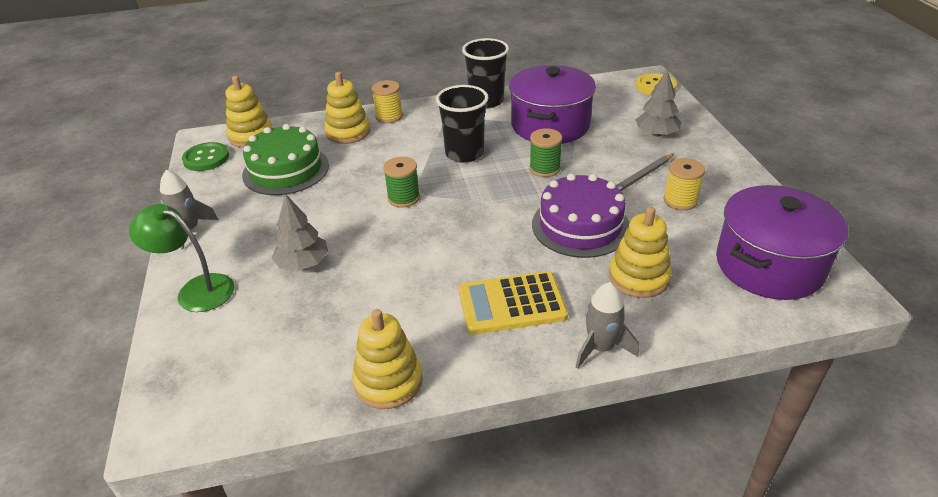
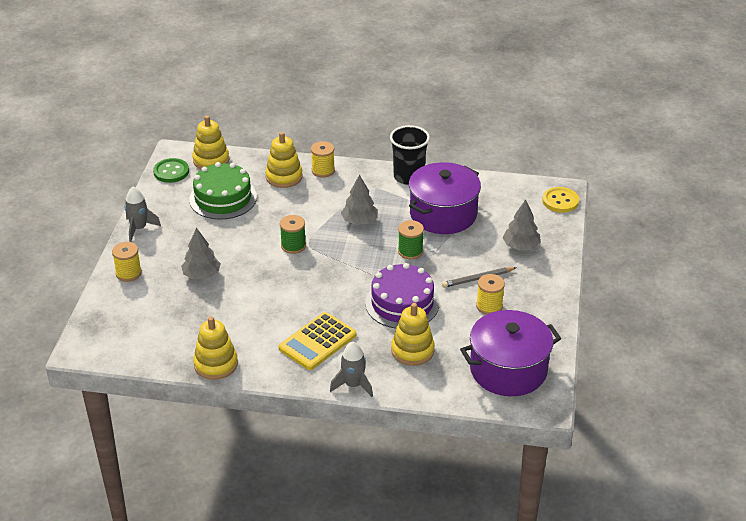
camera: 20 degrees right, 0 degrees up
green lamp [129,204,234,312] -> yellow spool [112,242,142,282]
black cup [436,85,489,163] -> grey tree [341,175,378,225]
yellow calculator [459,271,568,335] -> yellow calculator turned 60 degrees counterclockwise [279,312,356,370]

